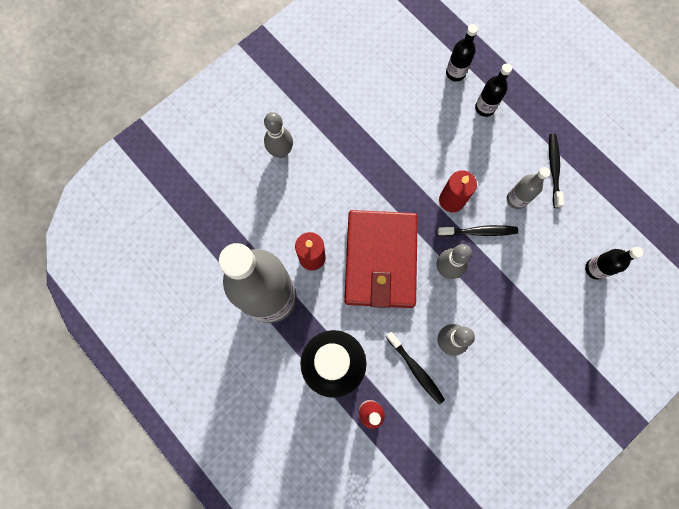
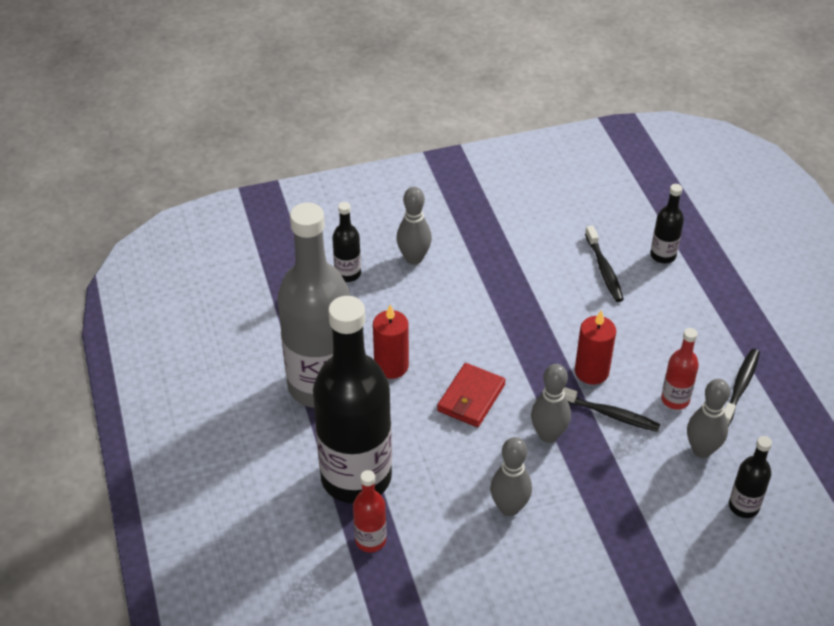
camera: 25 degrees right, 30 degrees down
red wallet [344,210,418,308] -> red wallet [437,363,506,427], size x0.51
black toothbrush [386,332,445,404] -> black toothbrush moved to [585,226,624,302]
black bottle [475,63,512,117] -> black bottle moved to [332,202,361,282]
grey bottle [507,167,550,209] -> red bottle [661,328,699,410]
none -> grey bowling pin [687,379,730,458]

